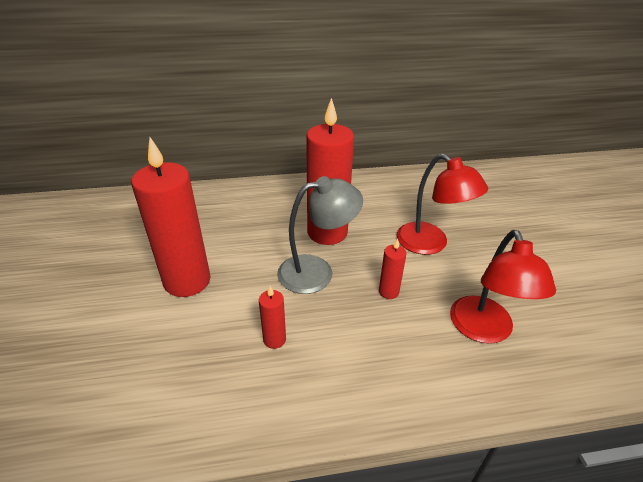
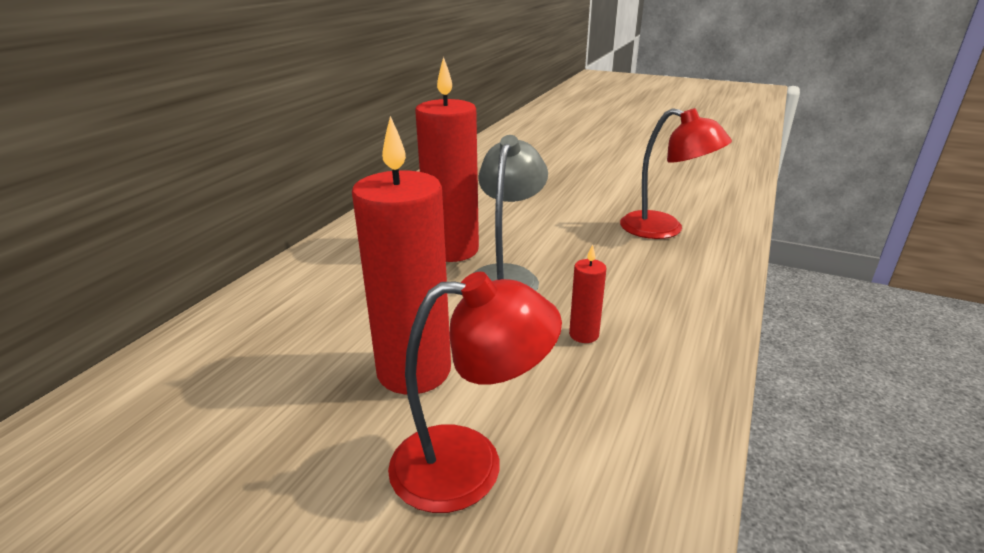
camera: 55 degrees left, 10 degrees down
red candle [379,239,407,299] -> none
red lamp [397,154,488,255] -> red lamp moved to [388,272,562,513]

